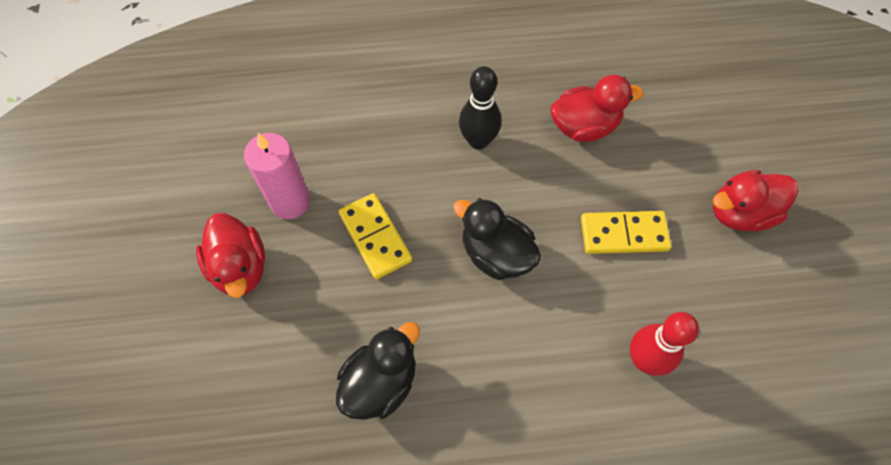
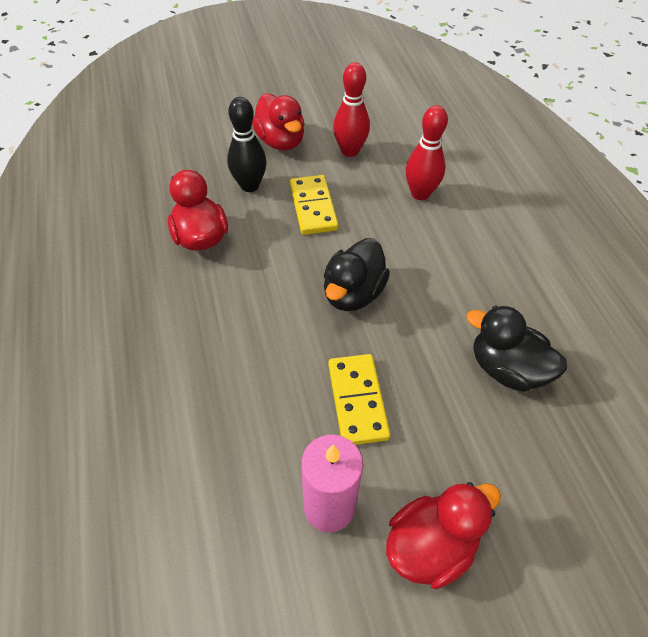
camera: 100 degrees left, 10 degrees down
yellow domino [338,193,412,279] -> yellow domino turned 60 degrees counterclockwise [328,354,390,445]
black bowling pin [459,66,502,149] -> black bowling pin moved to [227,97,267,192]
none -> red bowling pin [333,63,370,157]

